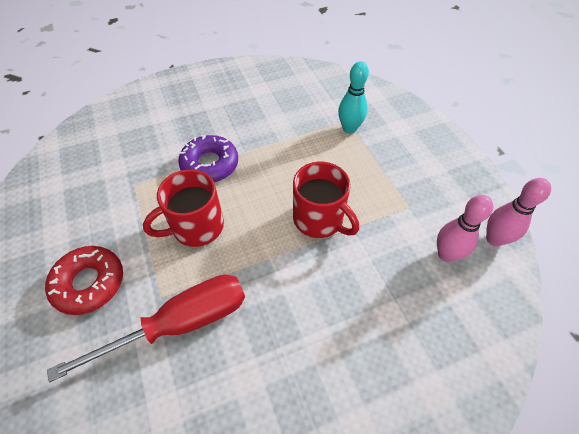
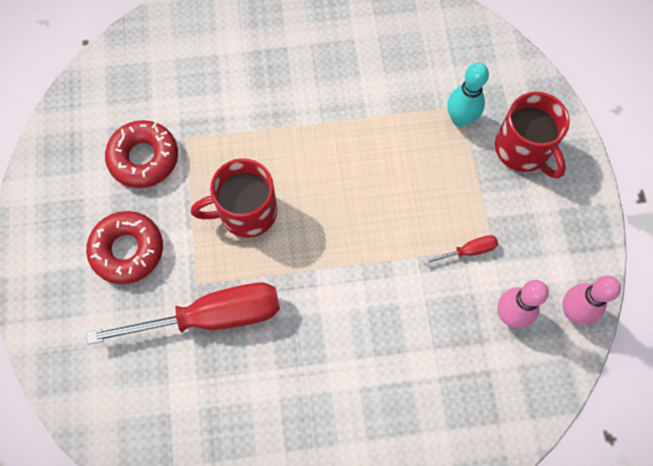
camera: 15 degrees right, 15 degrees up
purple donut [178,135,238,182] -> none
red mug [293,162,359,238] -> red mug moved to [495,92,570,179]
none -> red donut [105,120,178,188]
none -> red screwdriver [423,235,498,265]

